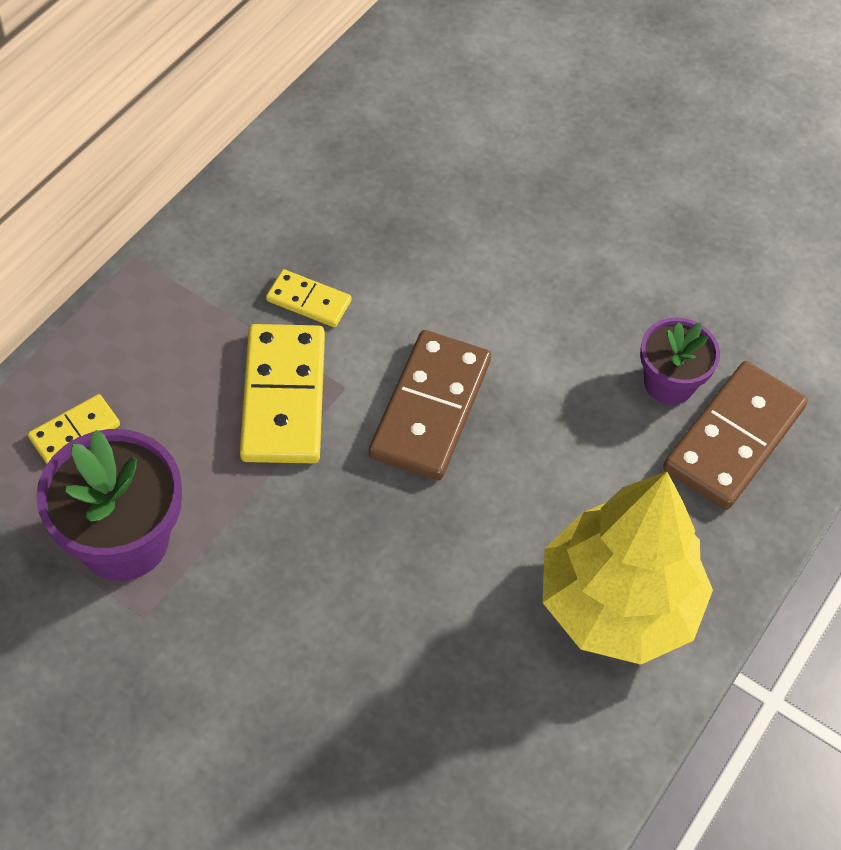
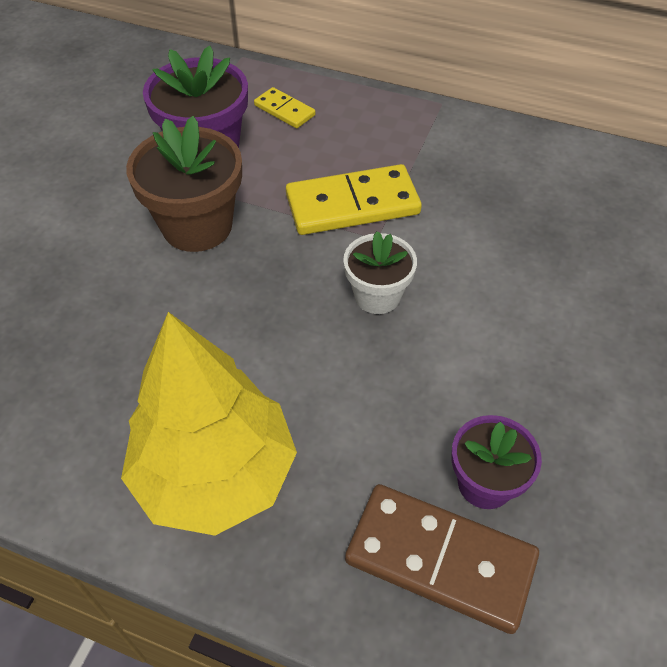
camera: 80 degrees right, 5 degrees down
yellow domino [266,269,351,327] -> none
brown domino [369,330,491,480] -> white flower pot [343,231,417,314]
none -> brown flower pot [126,116,242,252]

